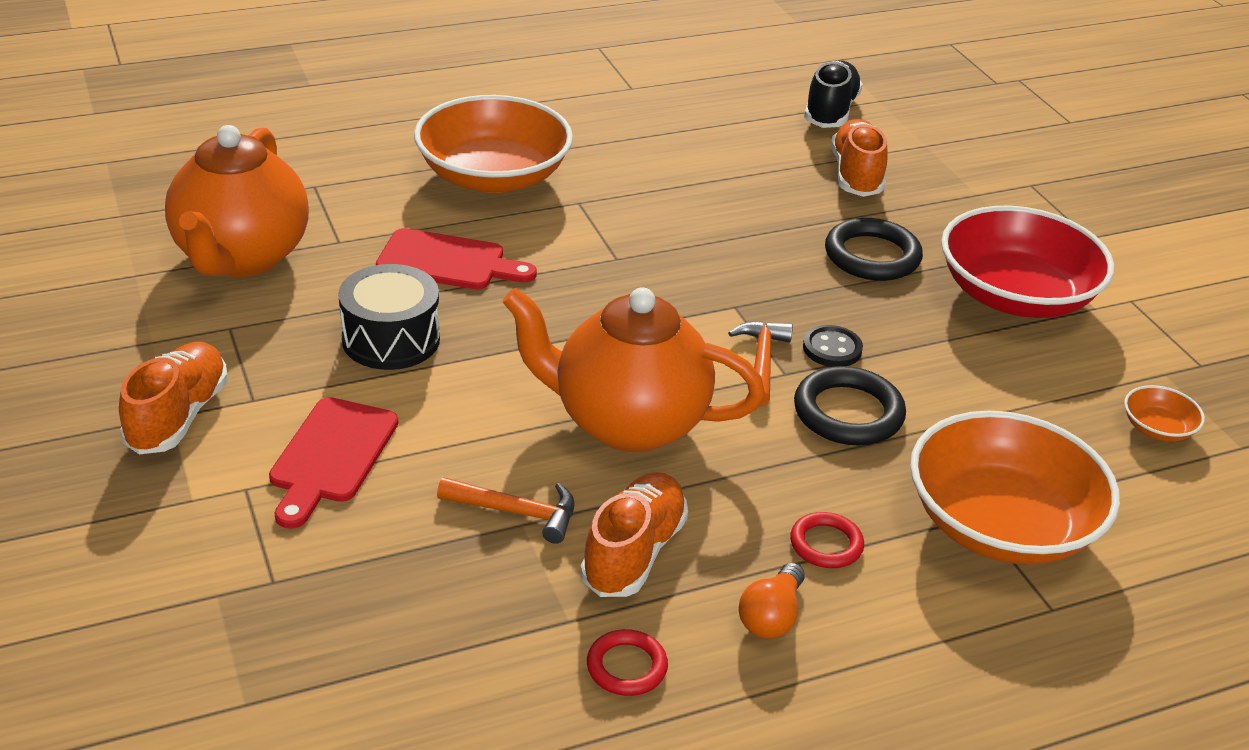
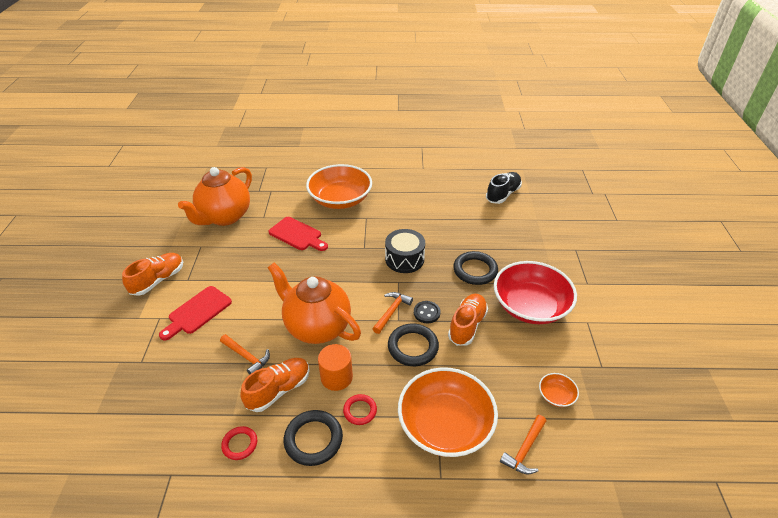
camera: 25 degrees right, 5 degrees up
black drum [338,264,440,370] -> black drum moved to [385,229,425,273]
orange light bulb [739,563,805,639] -> black ring [284,410,343,466]
orange shoe [831,119,888,197] -> orange shoe moved to [448,294,488,346]
none -> orange cylinder [318,344,353,391]
none -> orange hammer [500,415,546,475]

